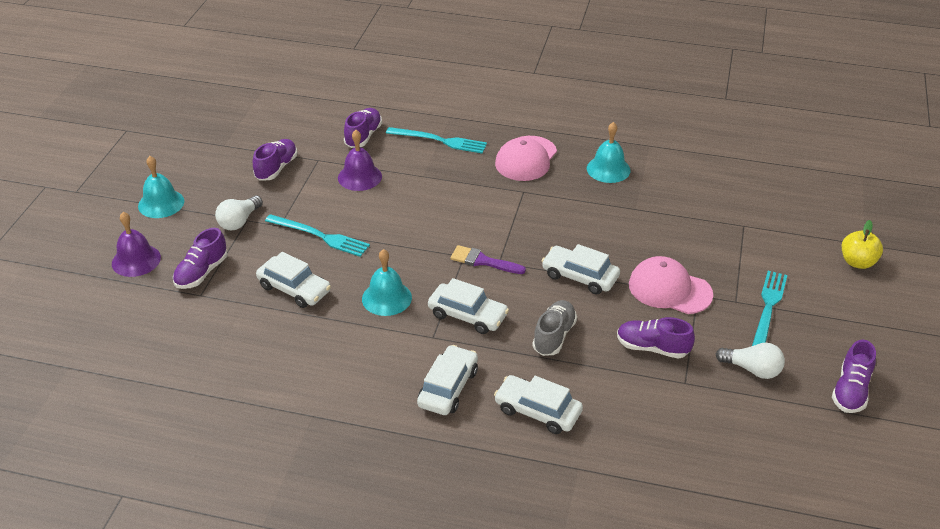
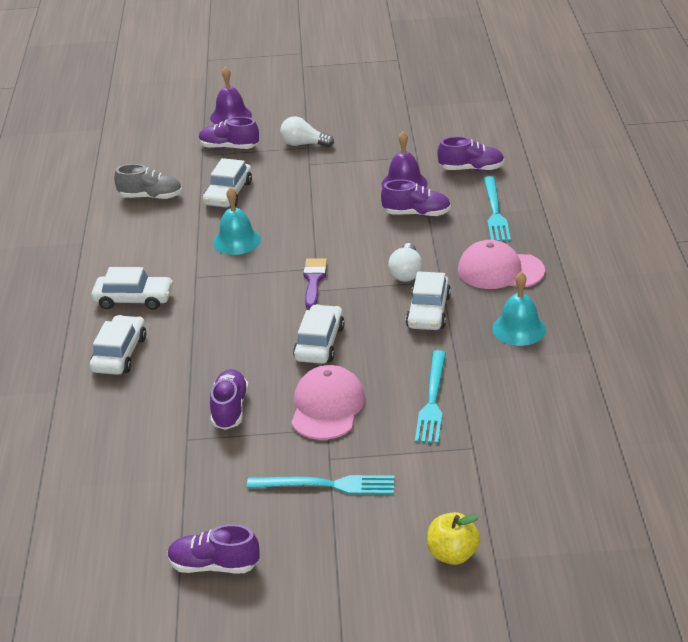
camera: 75 degrees right, 5 degrees down
turquoise bell [138,156,184,218] -> none
purple shoe [253,139,297,181] -> purple shoe moved to [381,180,451,217]
turquoise fork [265,214,370,257] -> turquoise fork moved to [415,350,446,444]
white car [428,278,509,334] -> white car moved to [406,271,451,330]
grey shoe [532,300,577,356] -> grey shoe moved to [114,164,182,200]
white light bulb [716,343,785,379] -> white light bulb moved to [388,243,423,282]

